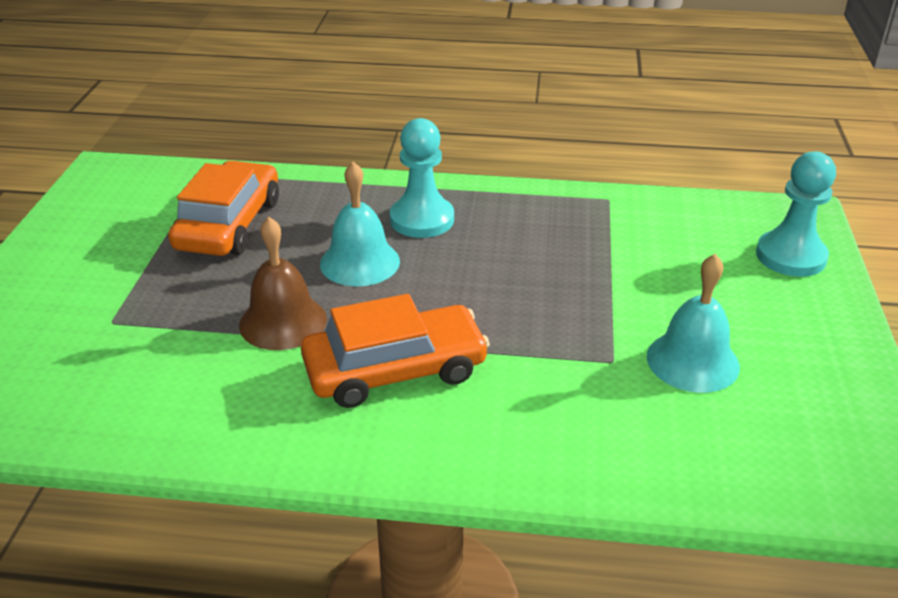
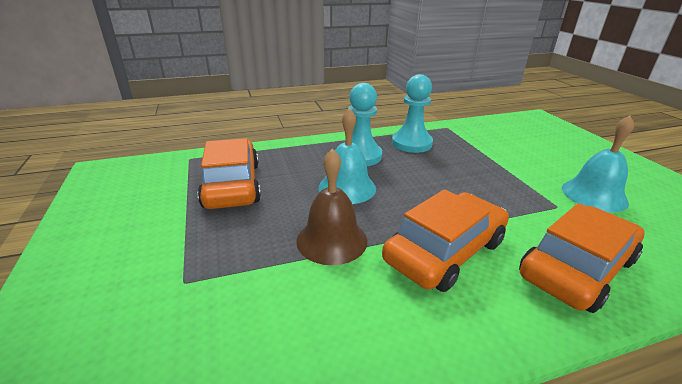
camera: 25 degrees left, 5 degrees down
turquoise pawn [756,151,836,277] -> turquoise pawn moved to [392,74,433,153]
none -> orange car [519,203,645,313]

